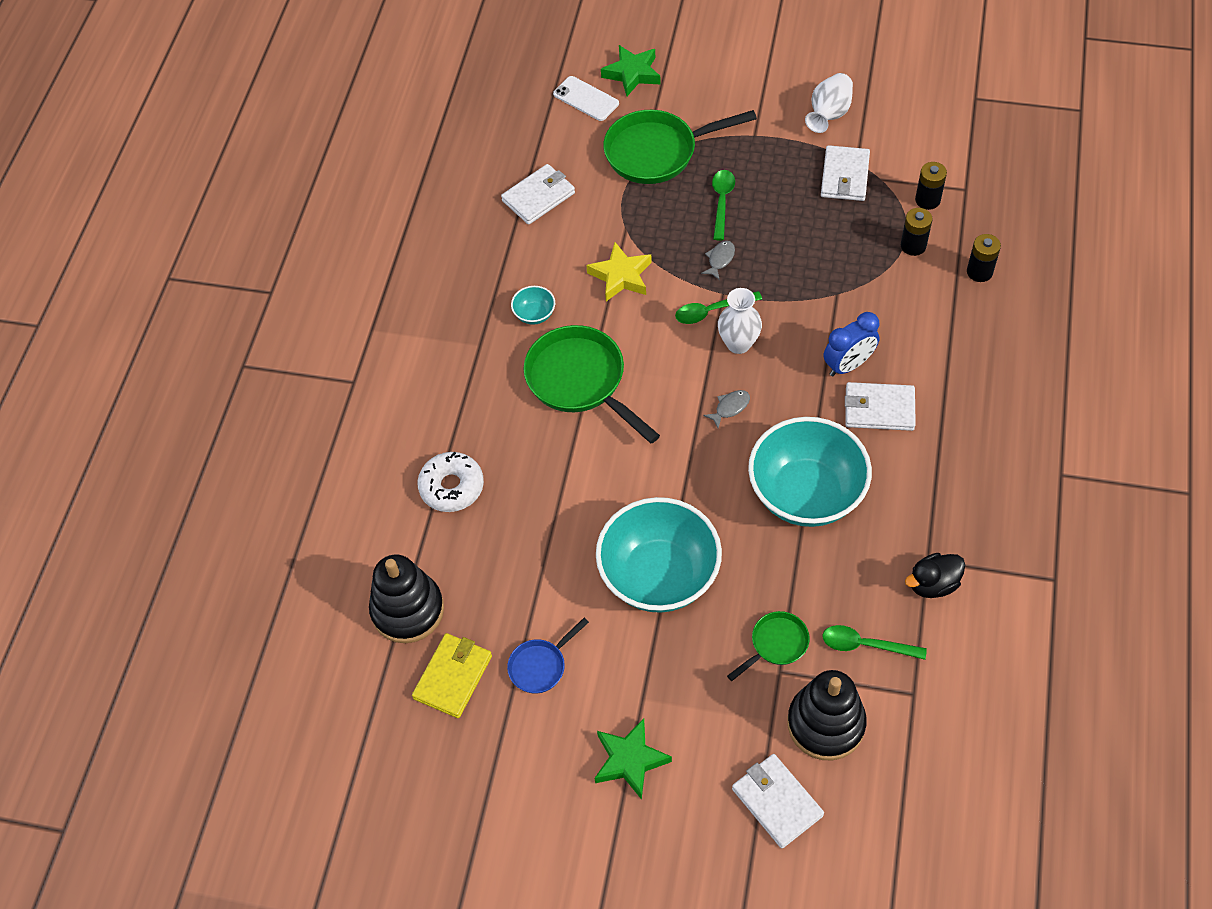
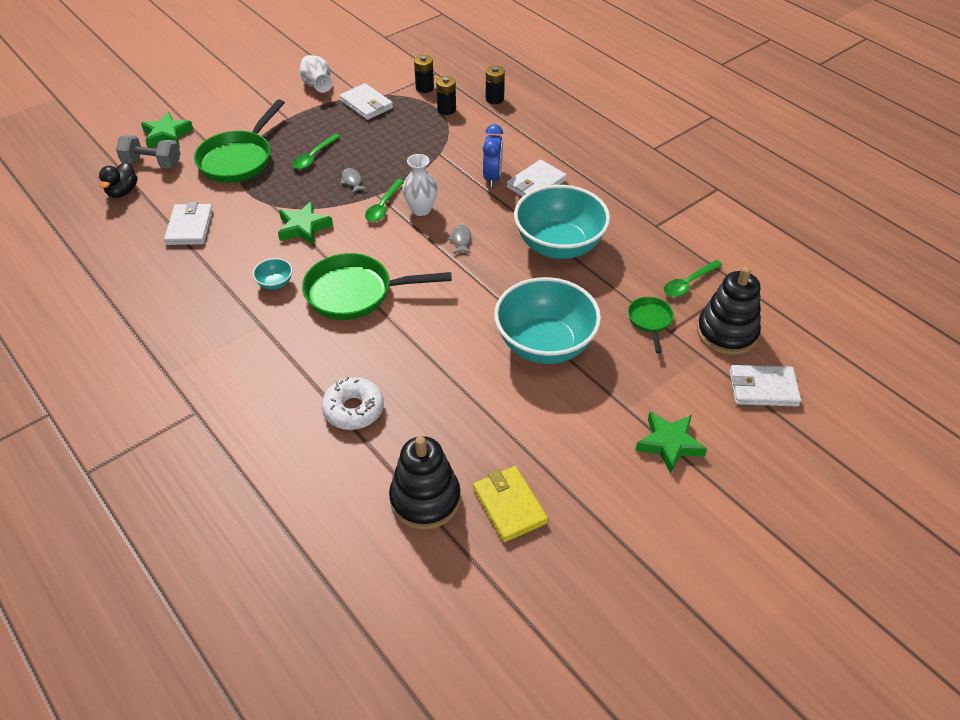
camera: 55 degrees left, 10 degrees down
blue pan [507,618,589,694] -> none
white phone [553,76,619,121] -> grey dumbbell [116,135,181,168]
yellow star [586,242,652,301] -> green star [278,201,333,246]
green spoon [712,170,735,241] -> green spoon turned 105 degrees counterclockwise [292,134,341,169]
black duck [905,553,965,598] -> black duck moved to [99,162,138,198]

